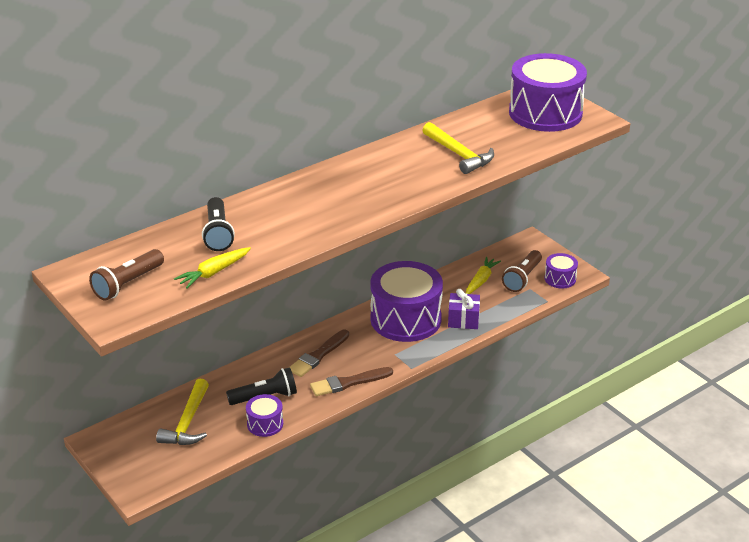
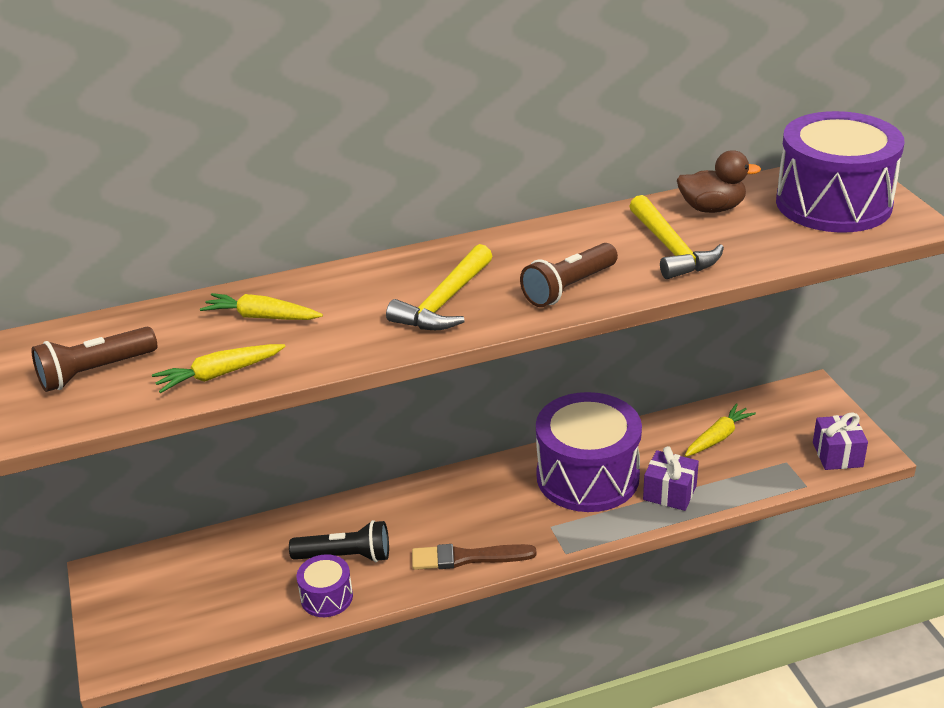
camera: 20 degrees right, 0 degrees up
yellow hammer [156,378,209,445] -> yellow hammer moved to [386,244,492,330]
black flashlight [202,197,235,251] -> yellow carrot [200,293,323,320]
brown brush [290,330,349,377] -> none
brown flashlight [502,250,542,292] -> brown flashlight moved to [520,243,618,307]
purple drum [545,253,578,288] -> purple gift [813,412,868,470]
none -> brown duck [677,150,761,213]

